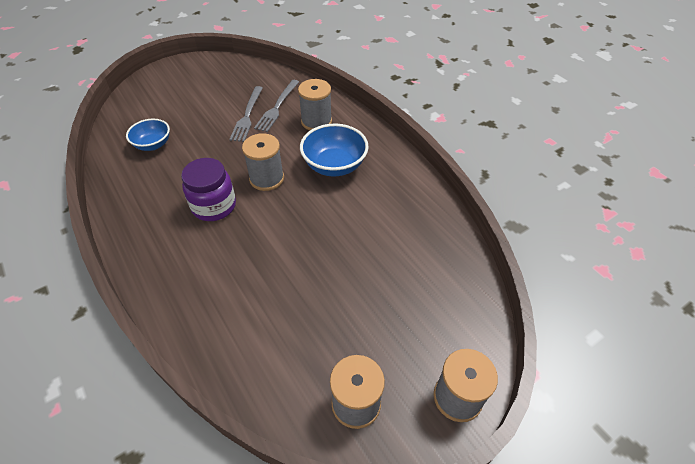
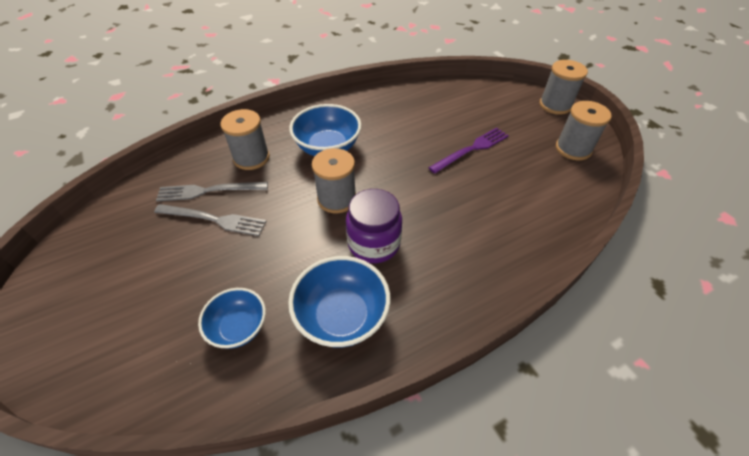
camera: 85 degrees left, 0 degrees up
grey fork [254,80,299,132] -> grey fork turned 150 degrees clockwise [156,182,268,201]
none -> blue bowl [288,256,391,348]
none -> purple fork [428,128,509,174]

